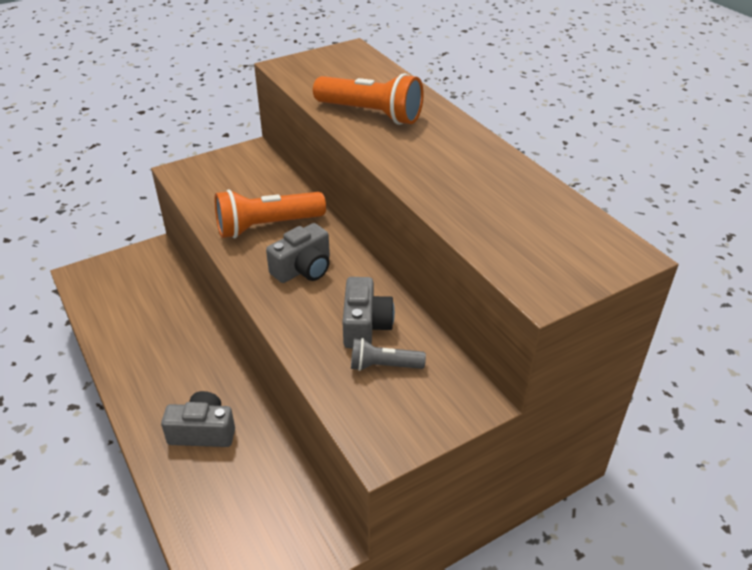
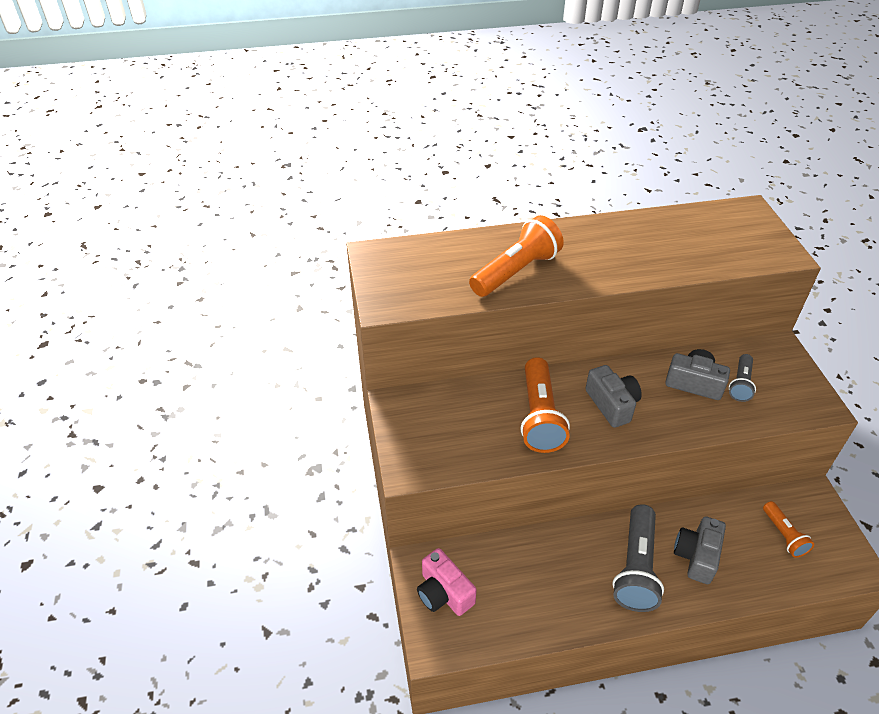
camera: 70 degrees left, 5 degrees up
none -> pink camera [417,548,477,616]
none -> grey flashlight [612,504,664,612]
none -> orange flashlight [763,501,814,558]

